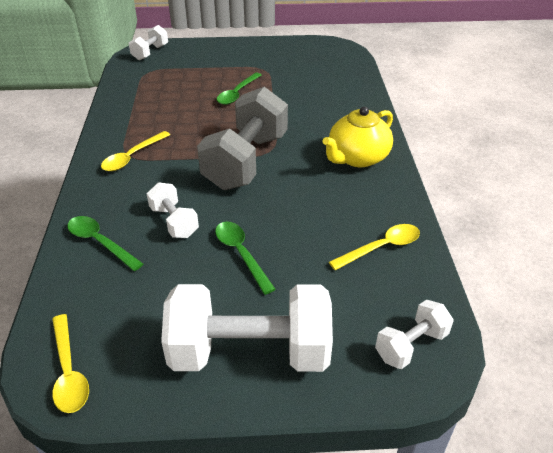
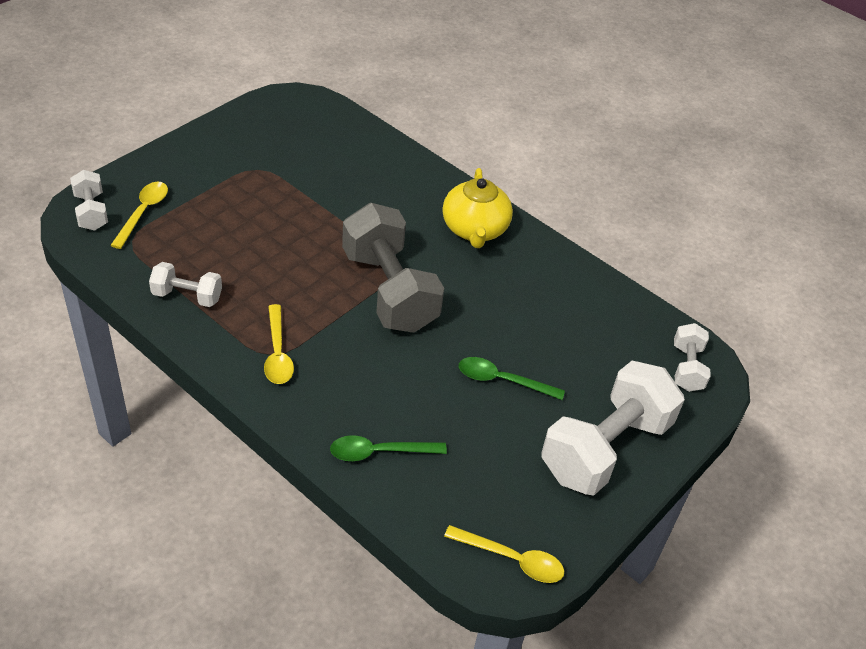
camera: 50 degrees left, 5 degrees up
white dumbbell [147,182,199,238] -> white dumbbell moved to [149,262,222,307]
green spoon [217,73,261,105] -> none
yellow spoon [329,224,420,270] -> yellow spoon moved to [110,182,168,249]

